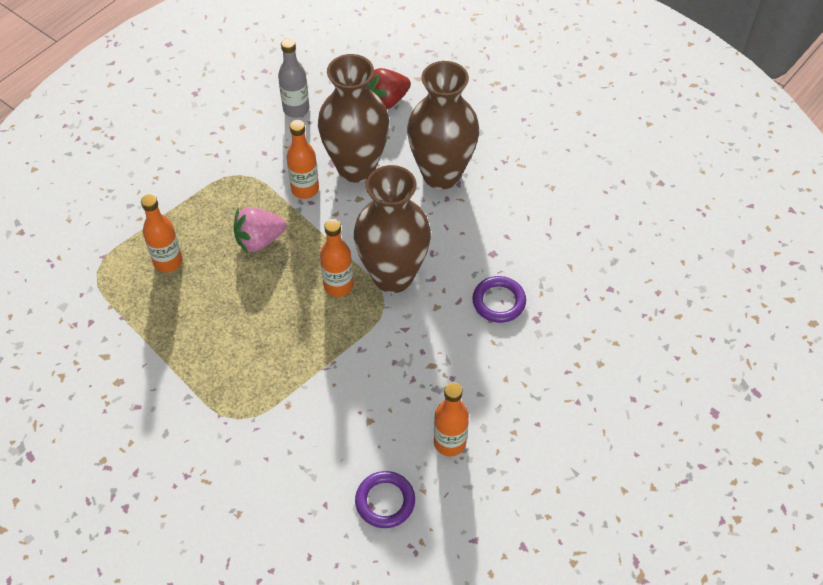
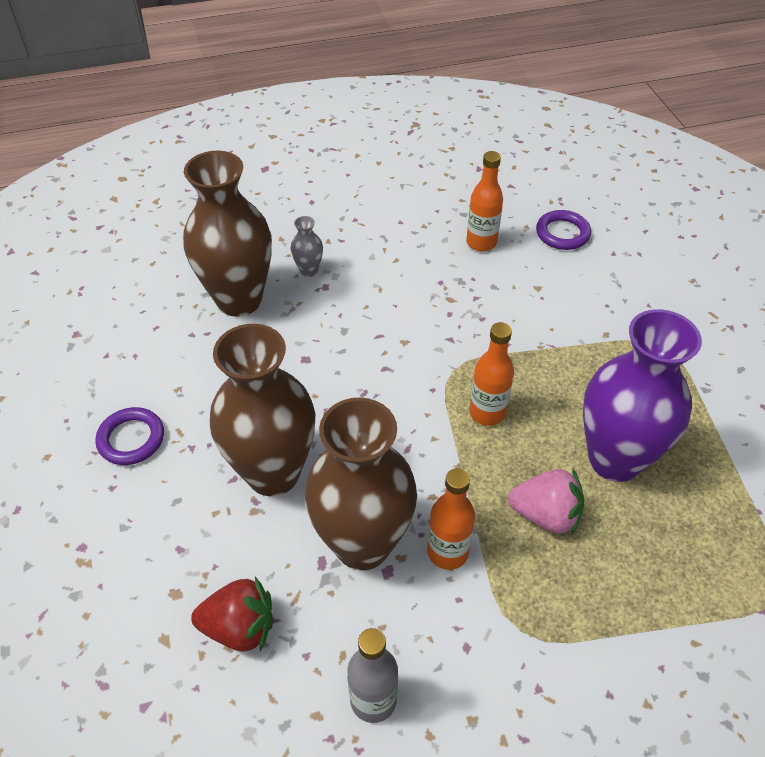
camera: 145 degrees left, 5 degrees down
orange bottle [141,194,183,272] -> none
brown vase [354,165,431,293] -> brown vase moved to [183,151,272,317]
purple ring [472,276,526,323] -> purple ring moved to [96,407,164,465]
none -> grey vase [291,216,323,277]
none -> purple vase [583,309,702,482]

